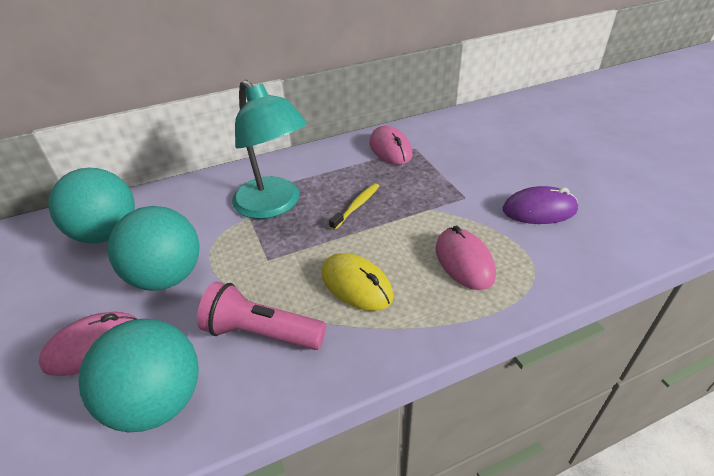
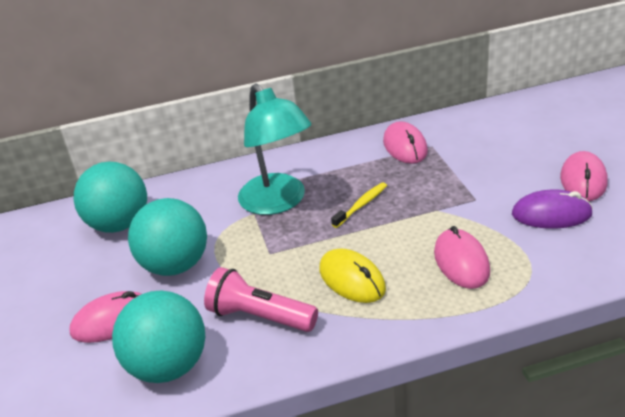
camera: 10 degrees right, 5 degrees down
none -> pink mouse [560,151,608,201]

